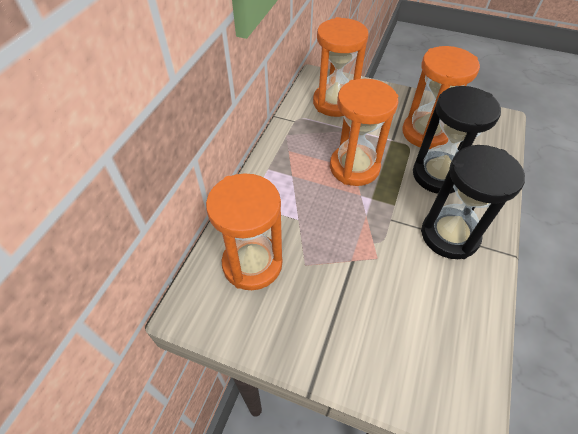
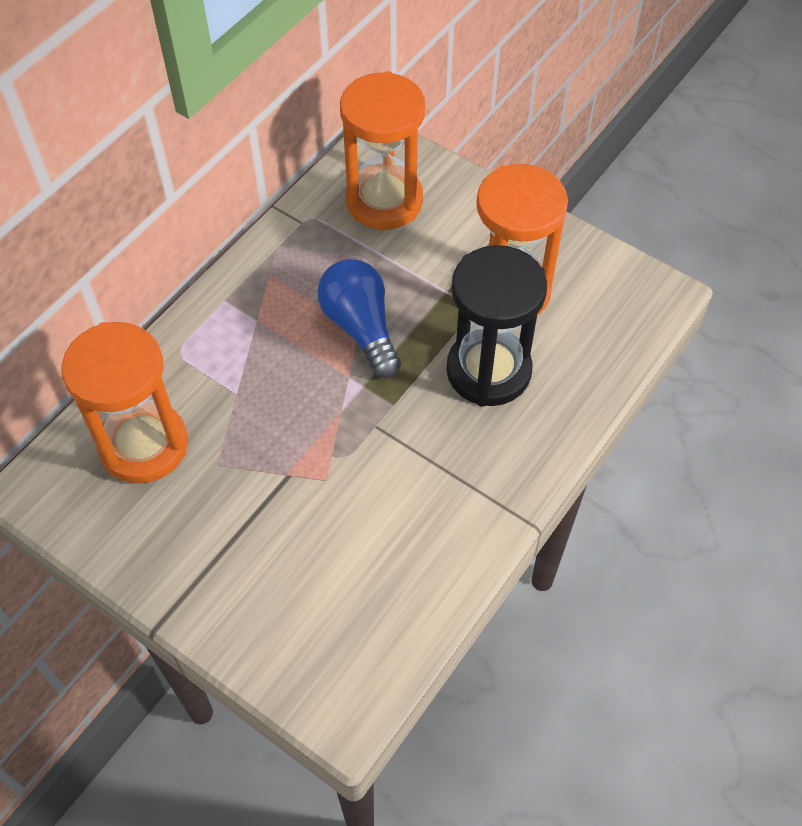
camera: 15 degrees right, 5 degrees up
orange hourglass [330,79,398,186] -> blue light bulb [317,259,401,378]
black hourglass [421,145,525,259] -> none

